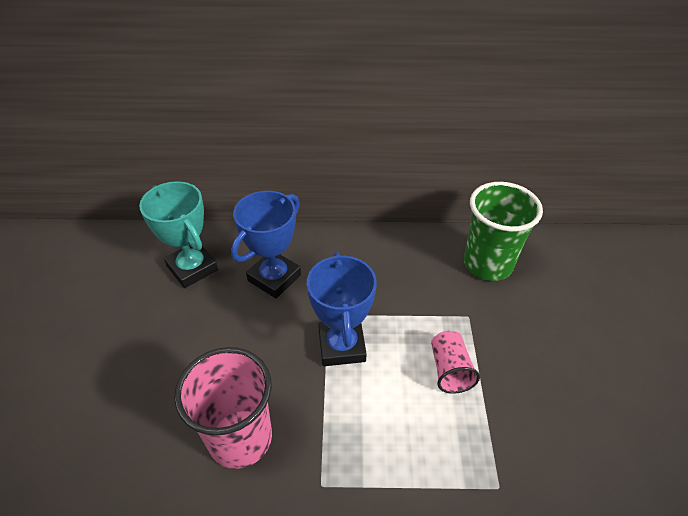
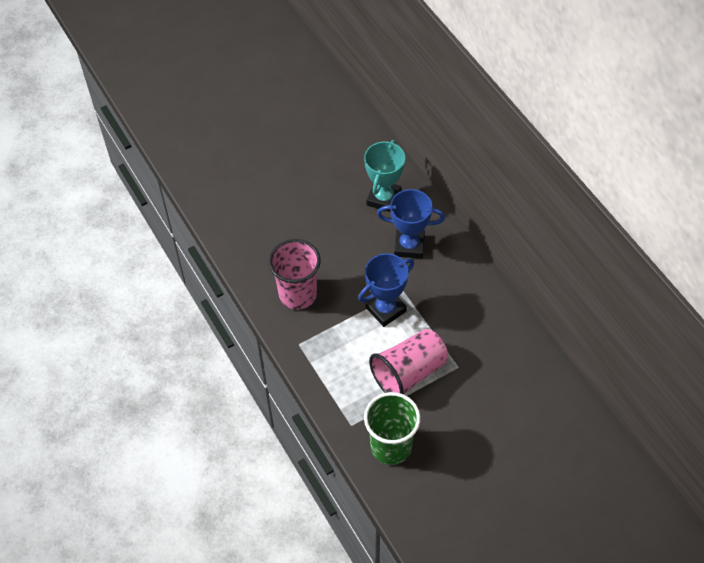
camera: 60 degrees right, 10 degrees up
pink cup [431,331,480,394] -> pink cup [369,329,448,394], size x1.85
green cup [464,182,543,281] -> green cup moved to [364,392,421,465]

